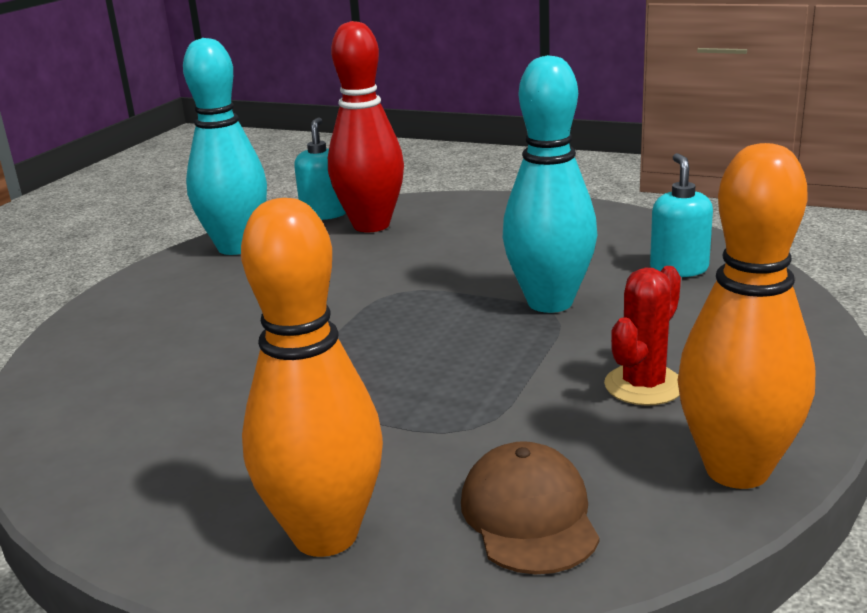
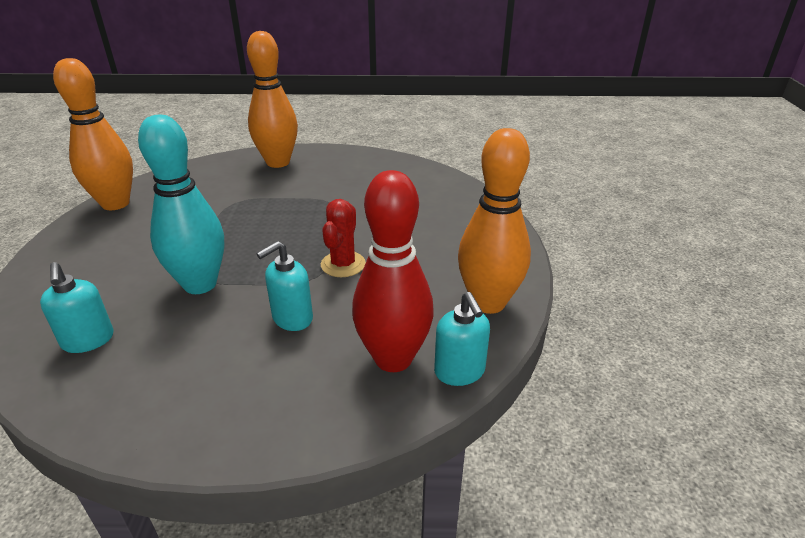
camera: 155 degrees right, 10 degrees up
turquoise bowling pin [183,38,267,255] -> orange bowling pin [458,128,531,314]
brown cap [461,441,599,575] -> none
red cactus [604,266,681,406] -> red cactus moved to [321,199,366,277]
none -> turquoise soap dispenser [256,241,313,331]

